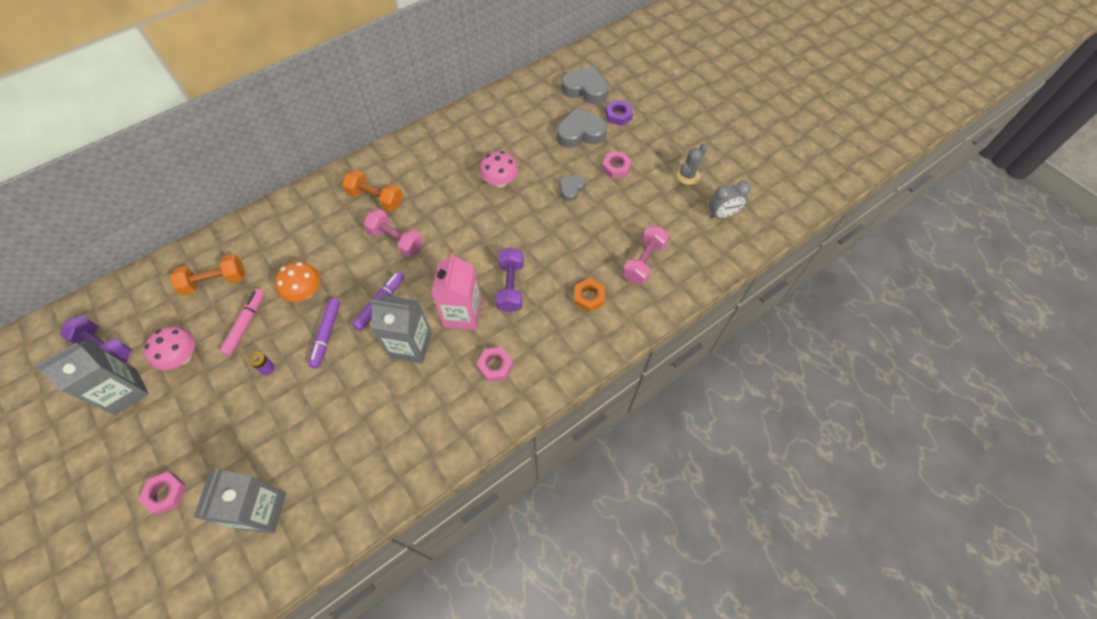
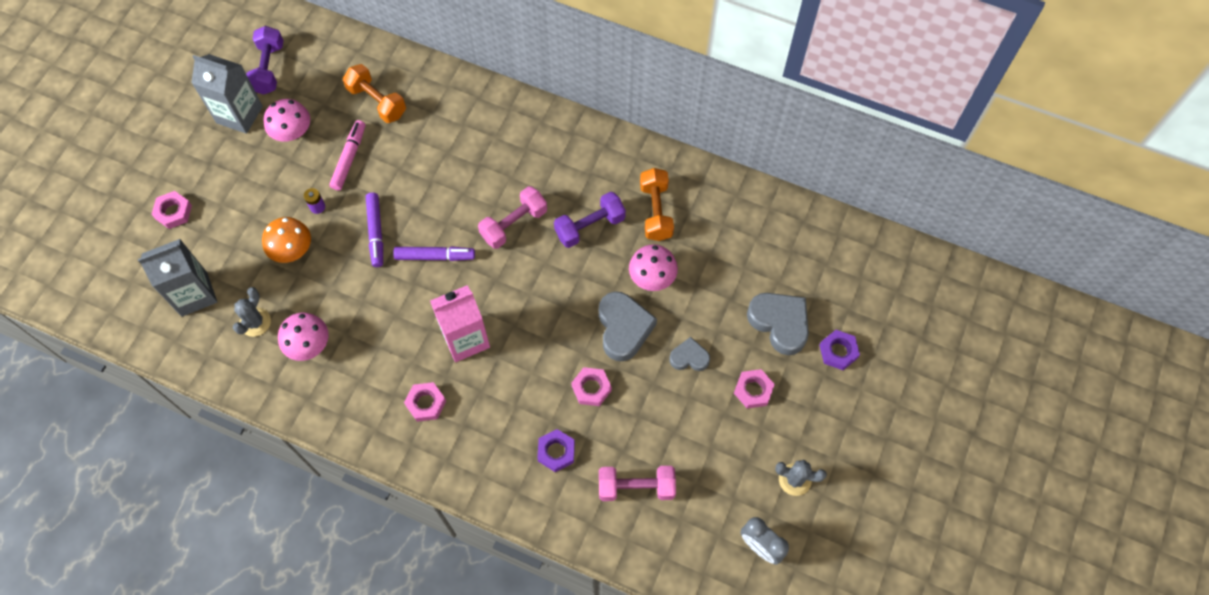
camera: 60 degrees right, 5 degrees up
pink marker [219,289,265,356] -> pink marker turned 60 degrees counterclockwise [329,120,365,191]
orange mushroom [275,262,320,302] -> orange mushroom moved to [262,217,311,263]
purple marker [308,299,340,368] -> purple marker turned 75 degrees counterclockwise [366,192,383,267]
orange dumbbell [342,170,403,212] -> orange dumbbell moved to [640,168,674,241]
pink dumbbell [364,209,424,258] -> pink dumbbell turned 45 degrees clockwise [478,186,547,249]
grey carton [371,295,432,364] -> none
purple dumbbell [496,247,524,312] -> purple dumbbell moved to [554,192,626,248]
grey heart [561,66,609,104] -> grey heart moved to [599,292,657,361]
orange nut [575,278,605,312] -> purple nut [537,429,575,472]
none -> grey cactus [233,287,271,337]
none -> pink mushroom [278,313,329,361]
none -> pink nut [571,367,612,406]

